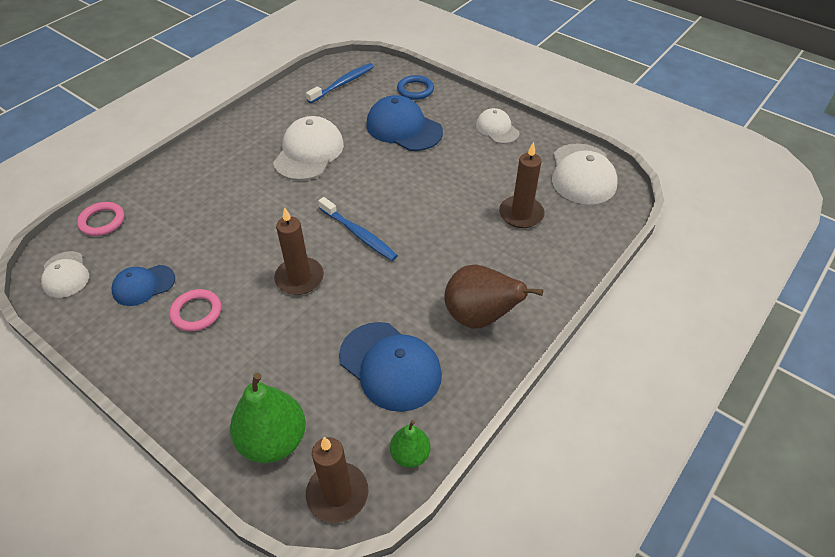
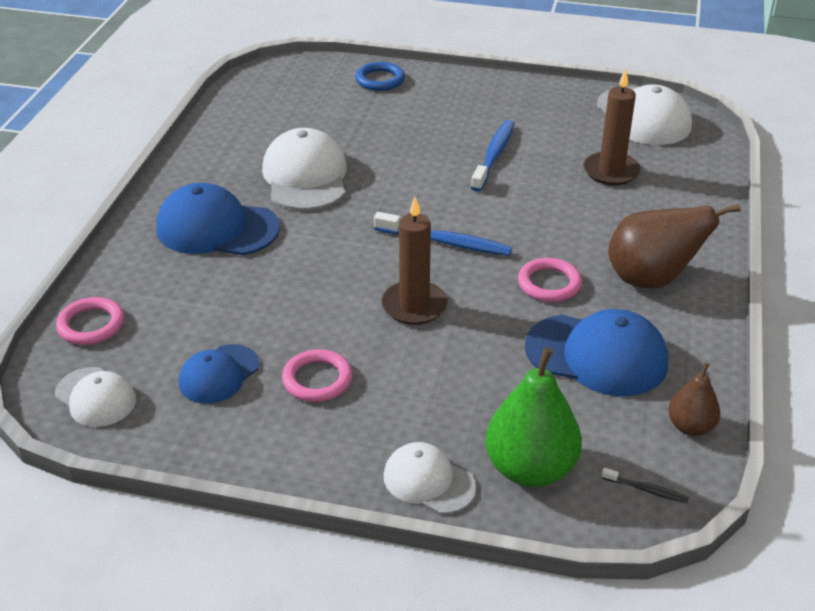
camera: 25 degrees left, 10 degrees down
blue toothbrush [306,63,374,103] -> blue toothbrush moved to [471,120,515,192]
brown candle [306,437,368,523] -> black toothbrush [602,468,689,503]
blue cap [366,95,443,151] -> blue cap moved to [156,183,280,255]
green pear [390,420,431,468] -> brown pear [668,363,721,436]
white cap [476,108,519,144] -> white cap moved to [384,442,476,514]
none -> pink ring [518,258,582,302]

